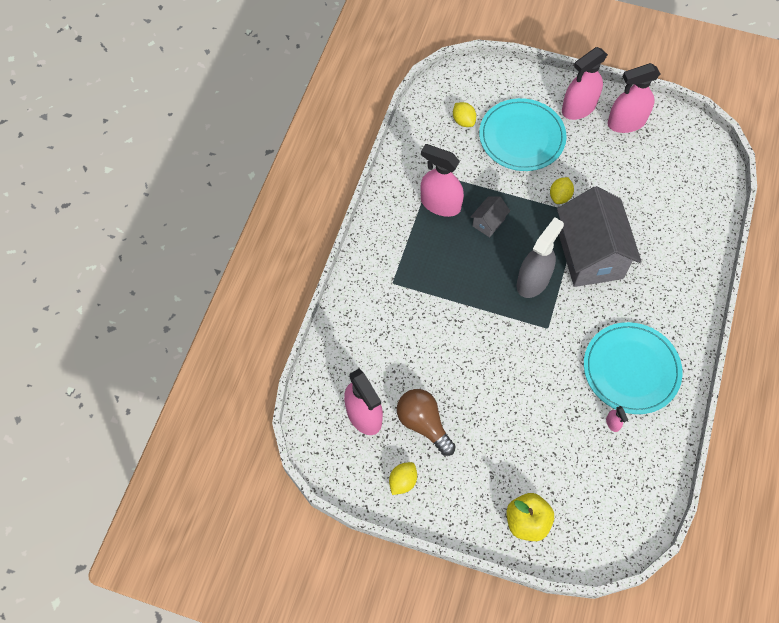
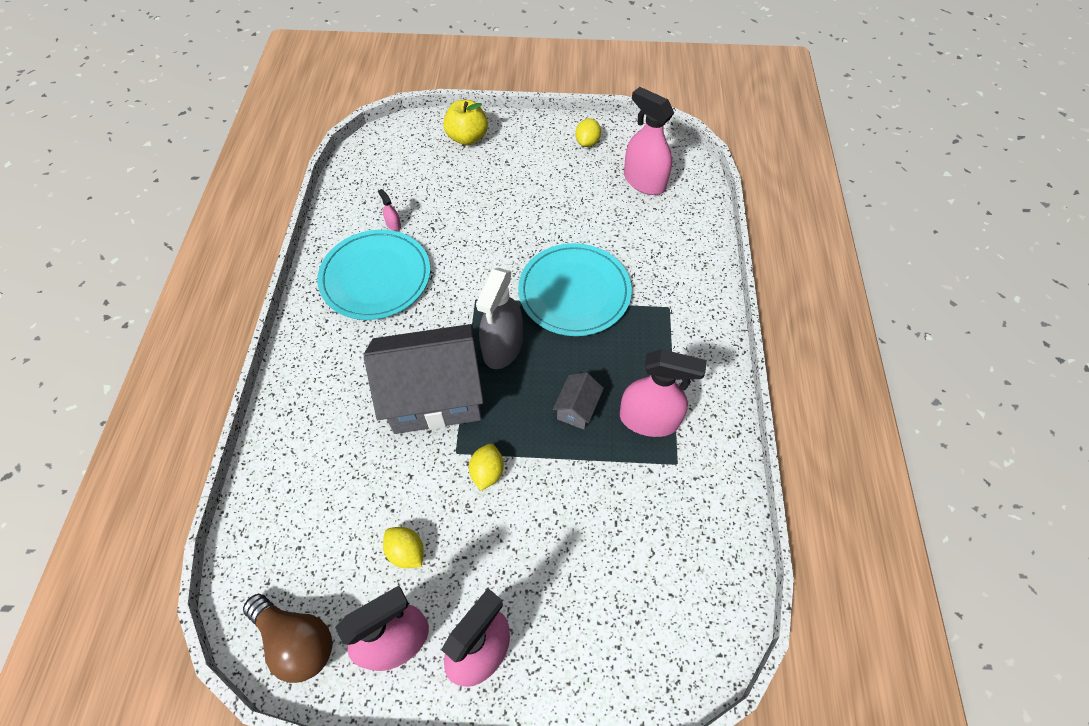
camera: 165 degrees right, 5 degrees down
brown light bulb [397,389,456,456] -> brown light bulb moved to [243,594,332,683]
yellow lemon [453,102,476,127] -> yellow lemon moved to [383,527,424,568]
turquoise plate [479,98,567,171] -> turquoise plate moved to [518,243,632,336]
grey house [557,186,642,287] -> grey house turned 75 degrees counterclockwise [364,324,484,434]

